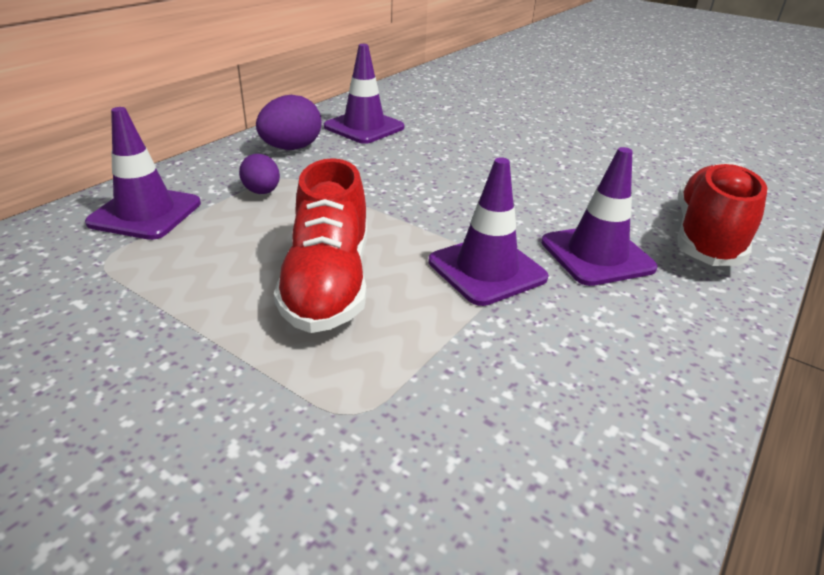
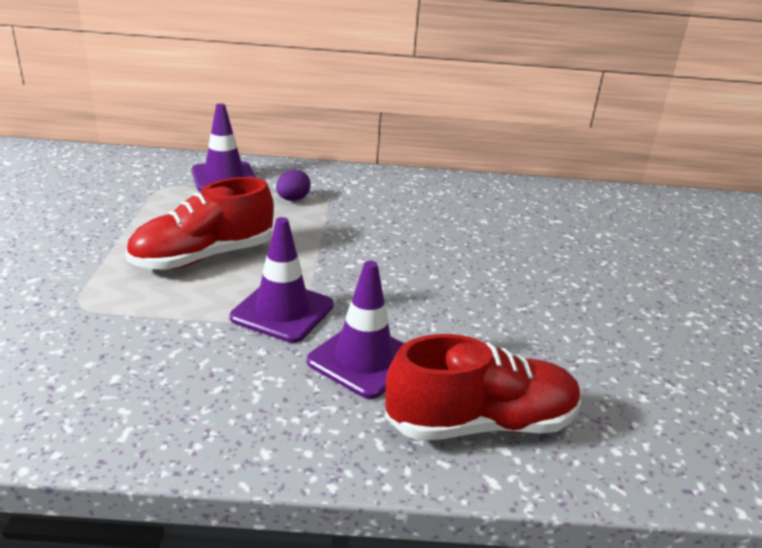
camera: 55 degrees right, 5 degrees down
purple egg [256,95,322,150] -> none
purple traffic cone [324,44,405,144] -> none

